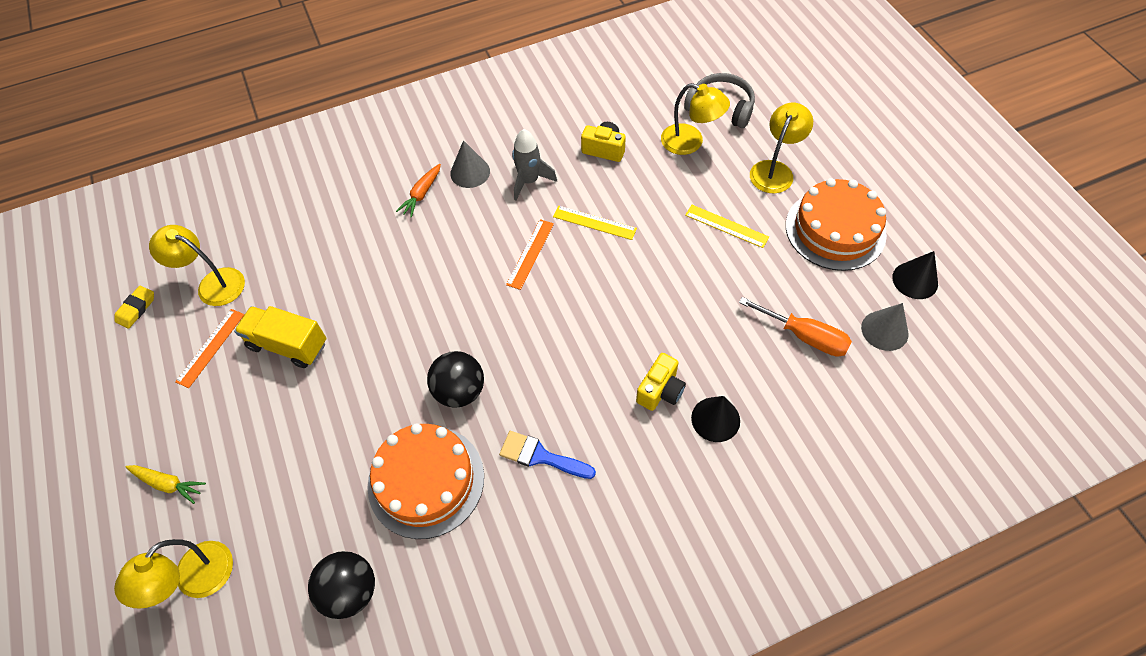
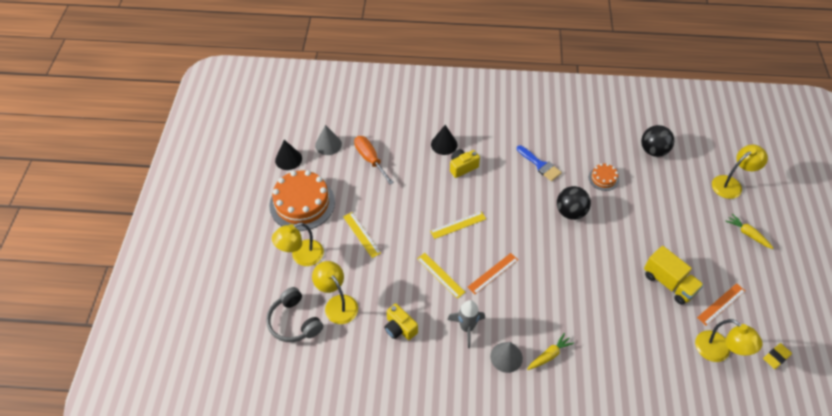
camera: 155 degrees left, 5 degrees down
orange cake [368,423,484,539] -> orange cake [589,163,619,191], size x0.47
orange carrot [396,164,441,217] -> yellow carrot [527,333,574,370]
none -> yellow ruler [430,211,486,239]

